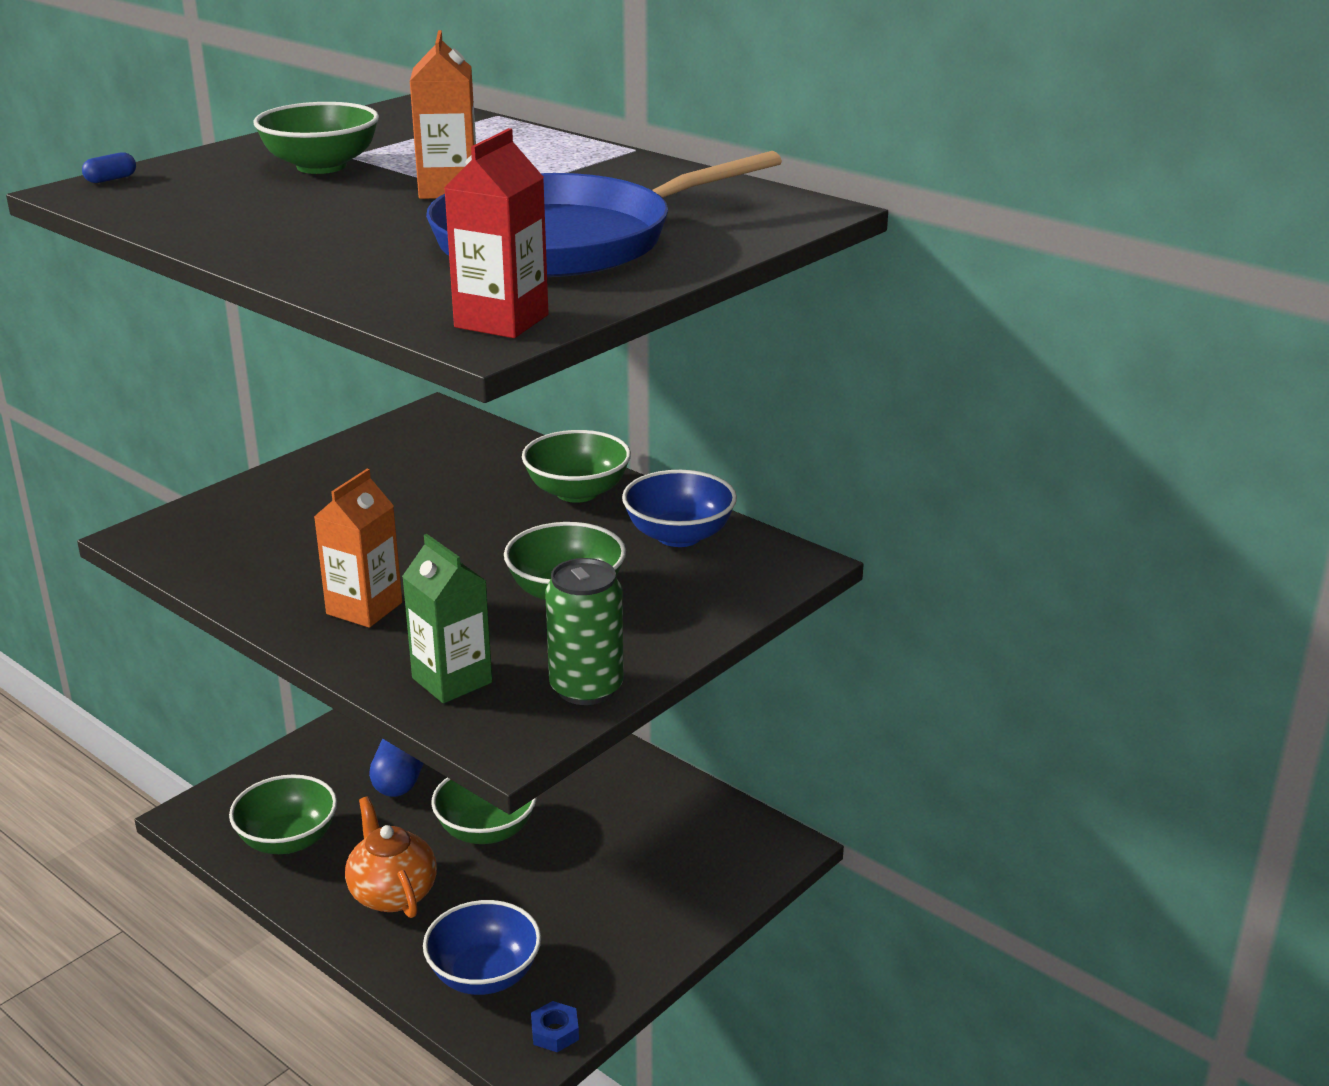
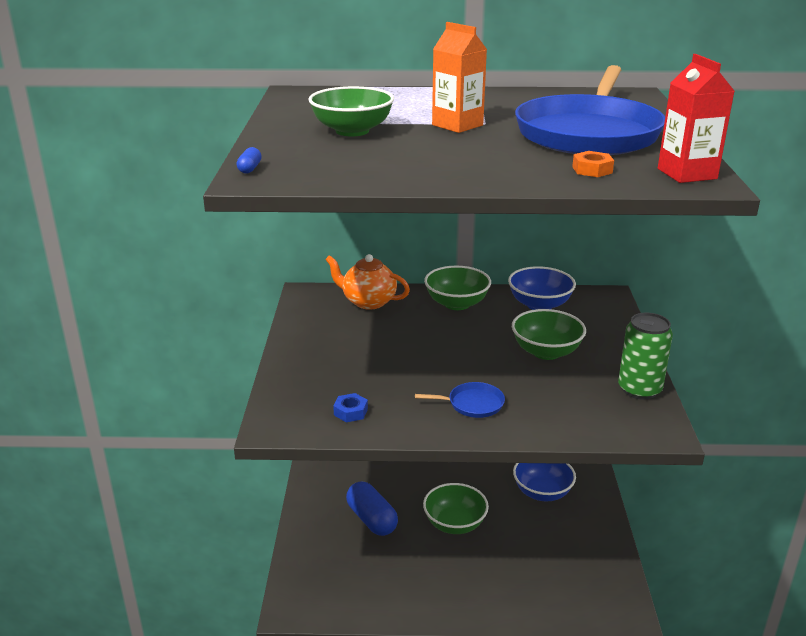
camera: 40 degrees left, 0 degrees up
green bowl [229,775,337,854] -> none
orange carton [314,469,402,628] -> blue pan [415,382,505,418]
orange teapot [345,796,437,918] -> orange teapot moved to [325,254,410,310]
green carton [402,534,492,703] -> none
blue bowl [423,900,541,995] -> blue bowl moved to [513,463,576,501]
blue nut [531,1001,579,1052] -> blue nut moved to [333,393,368,422]
none -> orange nut [572,151,614,177]

